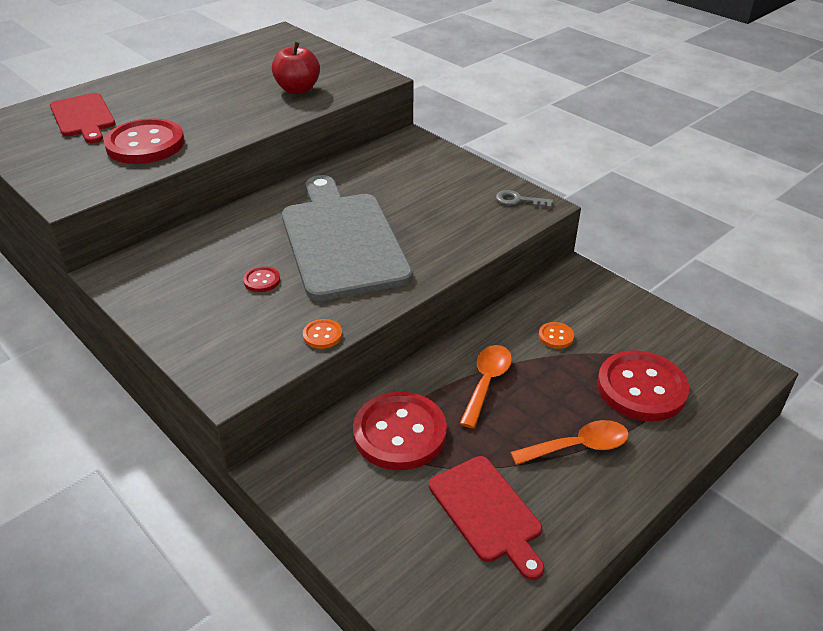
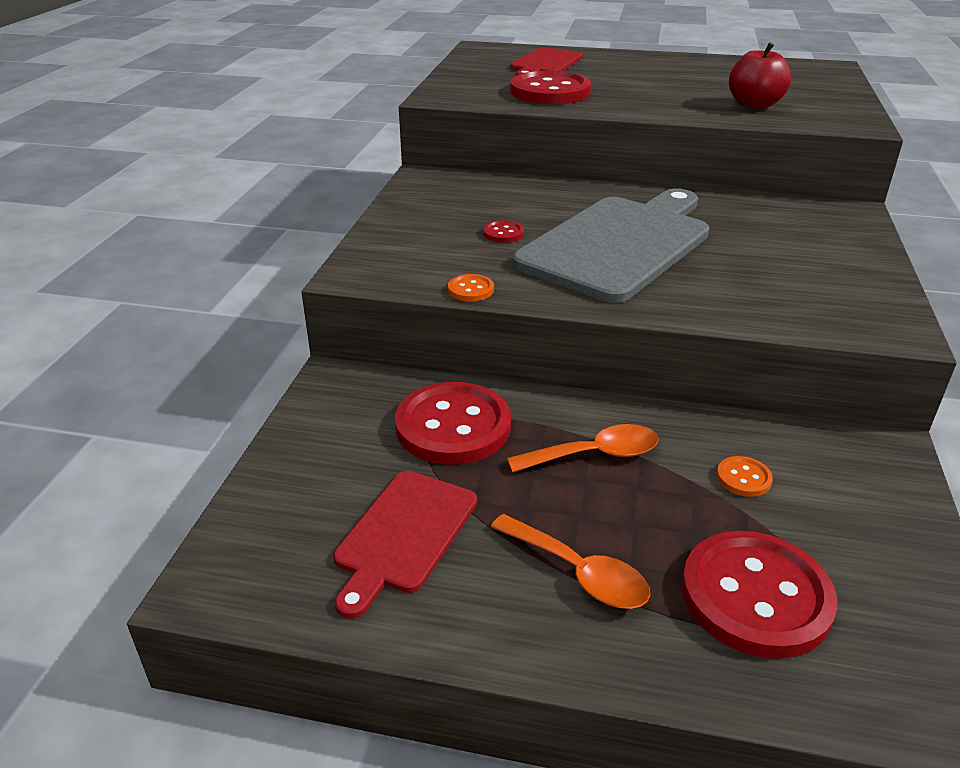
camera: 55 degrees right, 5 degrees down
grey key [496,190,553,208] -> none

